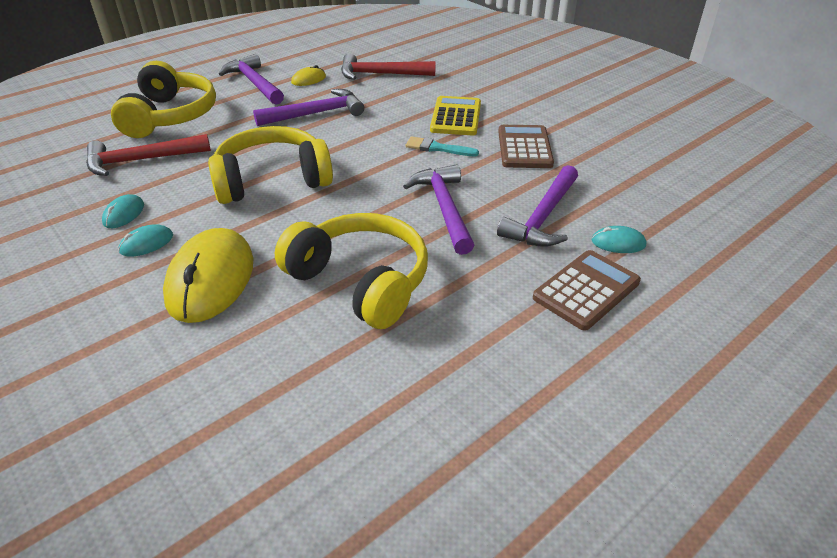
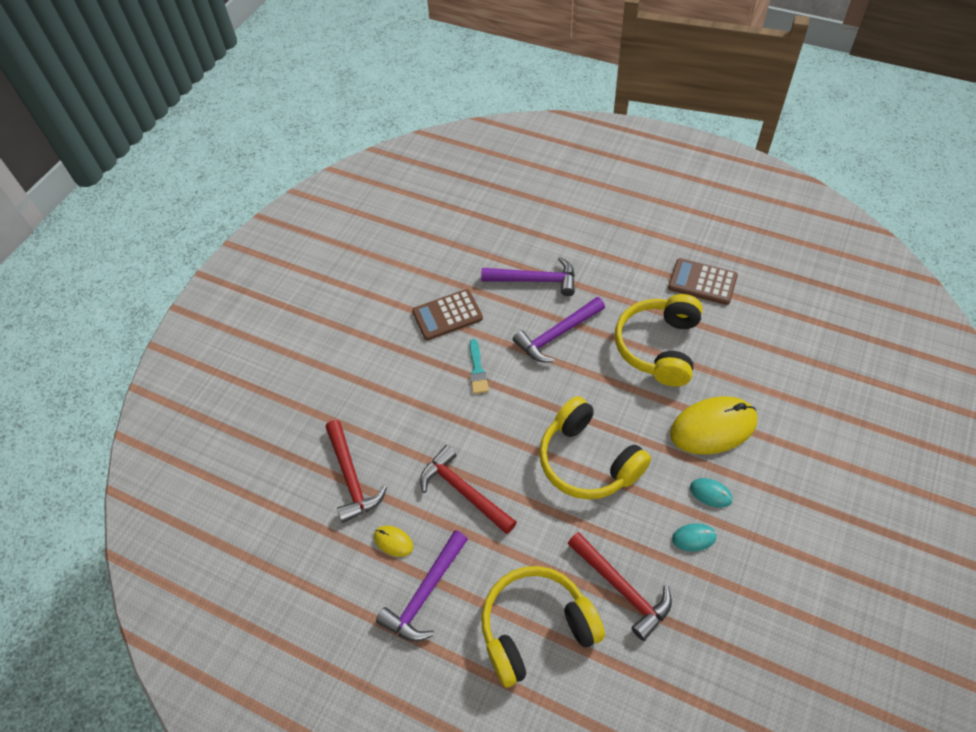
camera: 110 degrees left, 15 degrees up
purple hammer [253,89,364,126] -> red hammer [420,445,517,534]
yellow calculator [430,96,481,135] -> none
brown calculator [533,250,641,331] -> brown calculator moved to [668,258,738,305]
turquoise mouse [592,226,646,253] -> none

